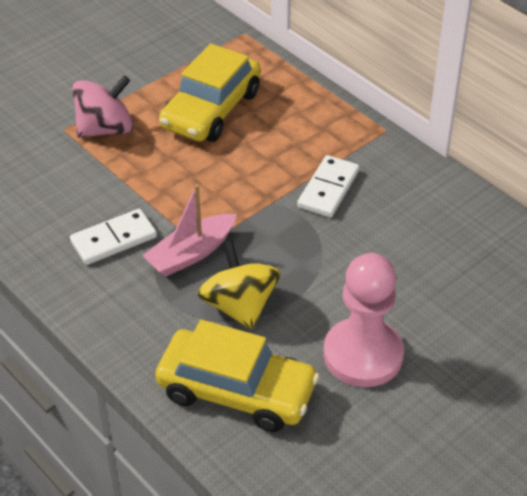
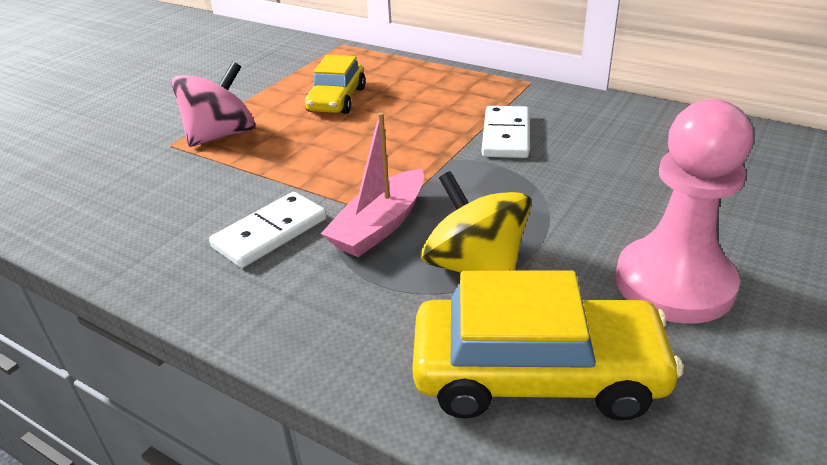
camera: 15 degrees left, 10 degrees down
yellow car [159,43,261,142] -> yellow car [305,55,366,114], size x0.63

